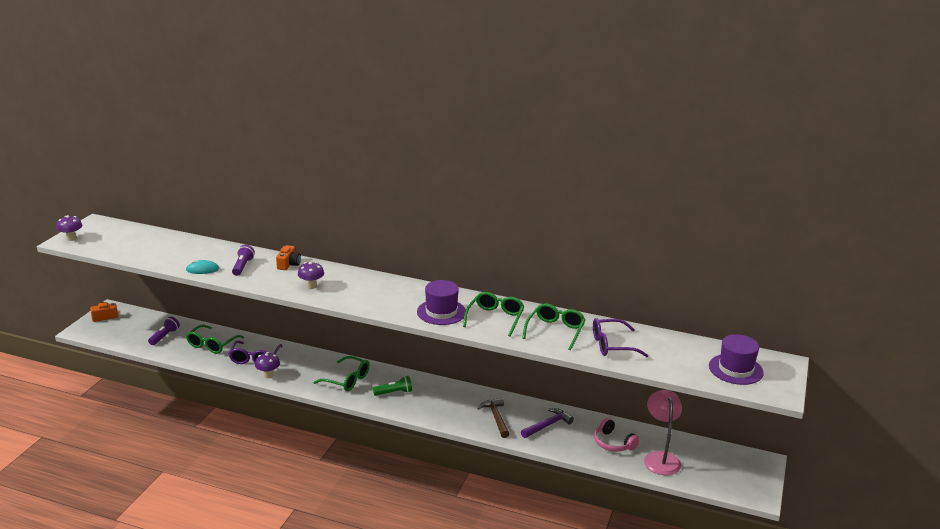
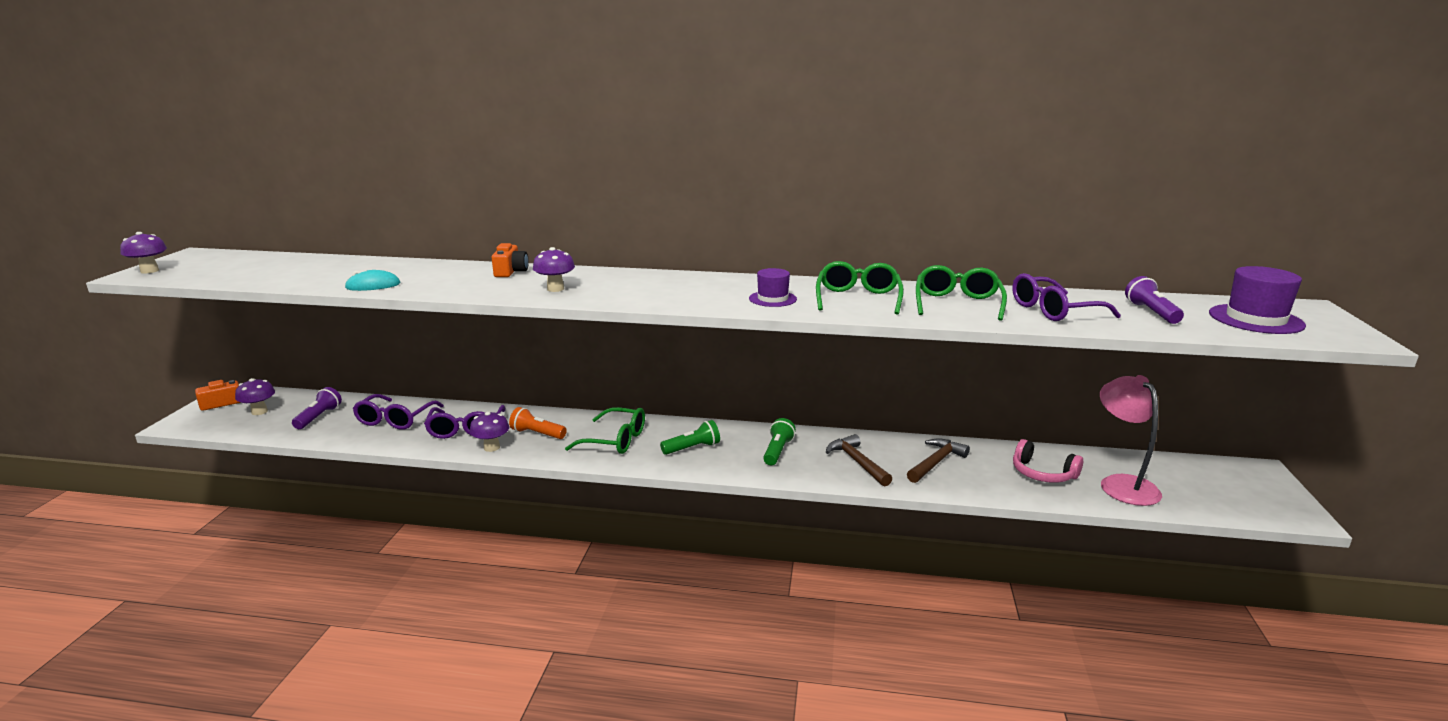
camera: 10 degrees left, 5 degrees down
green glasses [186,325,244,354] -> purple glasses [353,394,444,430]
purple flashlight [232,245,255,276] -> purple flashlight moved to [1125,276,1184,324]
purple hat [417,280,466,325] -> purple hat [749,268,797,307], size x0.62
purple hammer [521,408,574,438] -> brown hammer [907,438,970,483]
none -> purple mushroom [235,378,275,415]
none -> orange flashlight [509,407,567,439]
none -> green flashlight [763,418,796,465]

